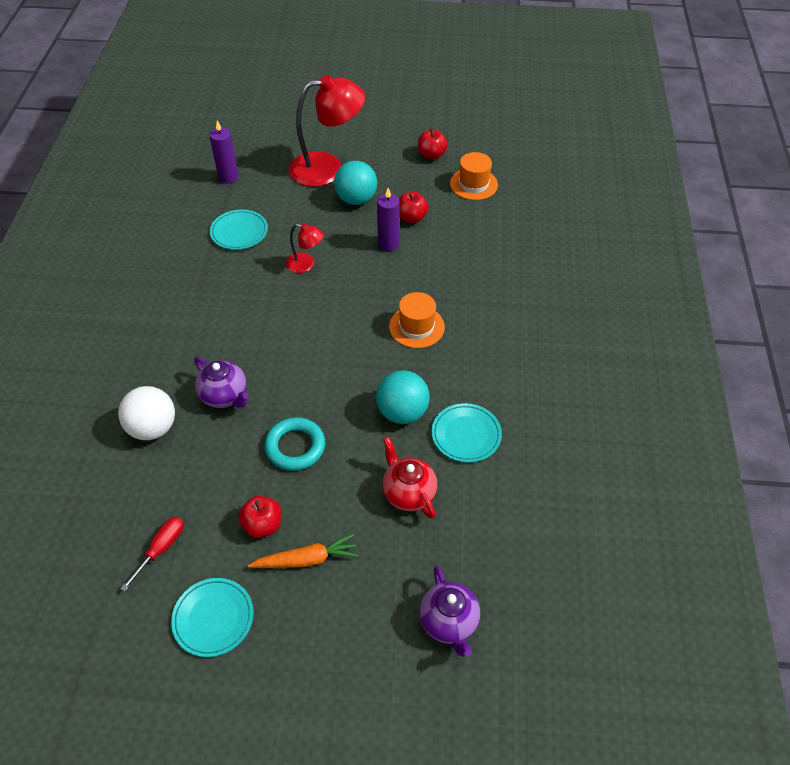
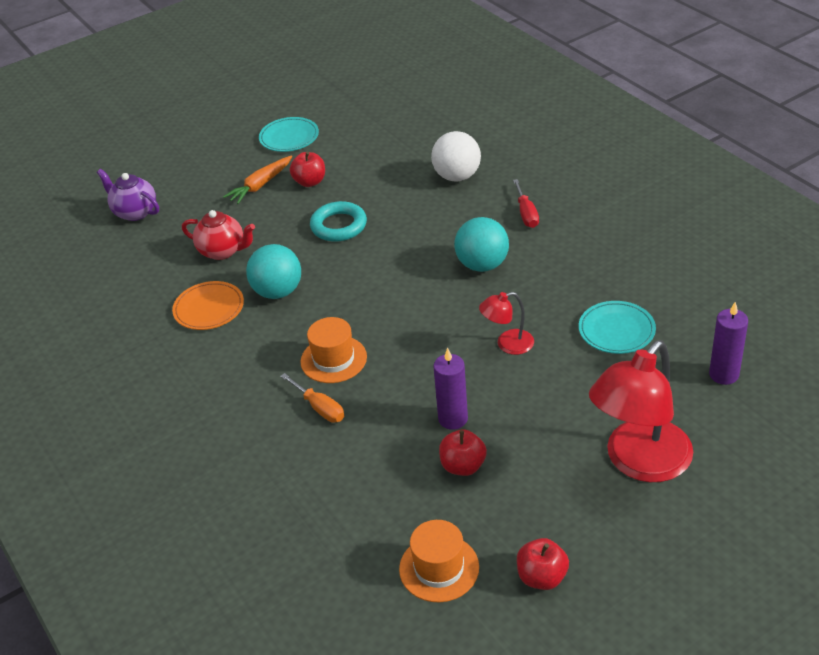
camera: 145 degrees right, 10 degrees down
red screwdriver [120,517,184,592] -> red screwdriver moved to [513,179,539,228]
purple teapot [194,357,248,408] -> none
turquoise ball [334,161,377,205] -> turquoise ball moved to [454,217,509,272]
turquoise plate [432,403,502,462] -> orange plate [172,281,244,330]
none -> orange screwdriver [280,373,344,423]

